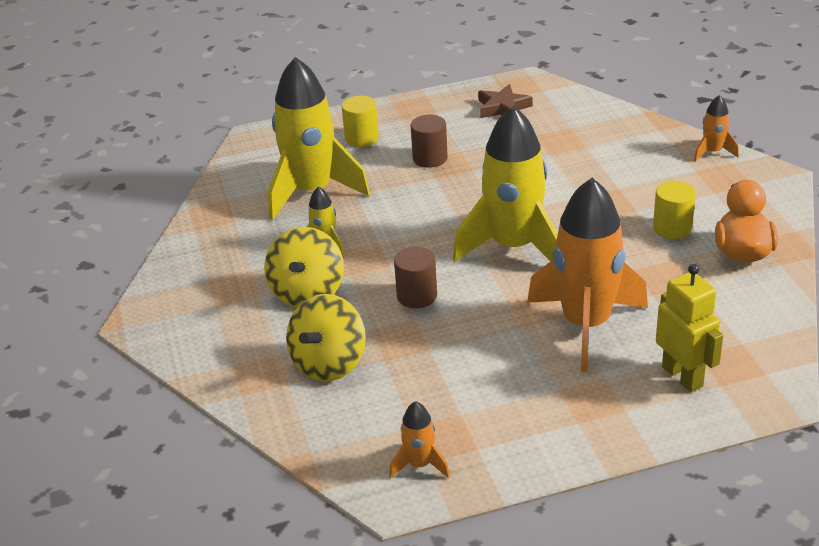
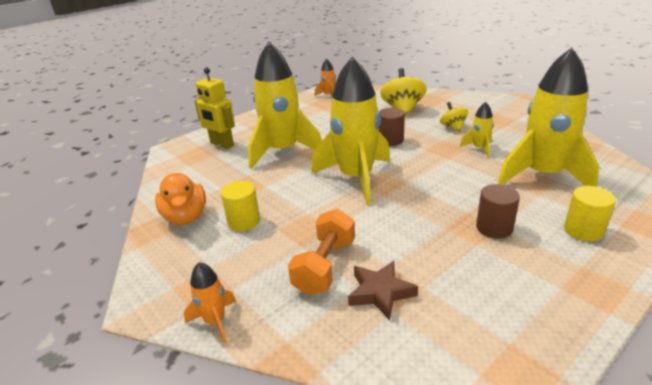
camera: 155 degrees right, 5 degrees down
yellow spinning top [264,227,344,307] -> yellow spinning top [440,102,468,132], size x0.58
brown star [478,84,533,118] -> brown star moved to [348,261,418,320]
orange rocket [527,178,648,372] -> yellow rocket [248,42,322,169]
none -> orange dumbbell [288,209,355,295]

